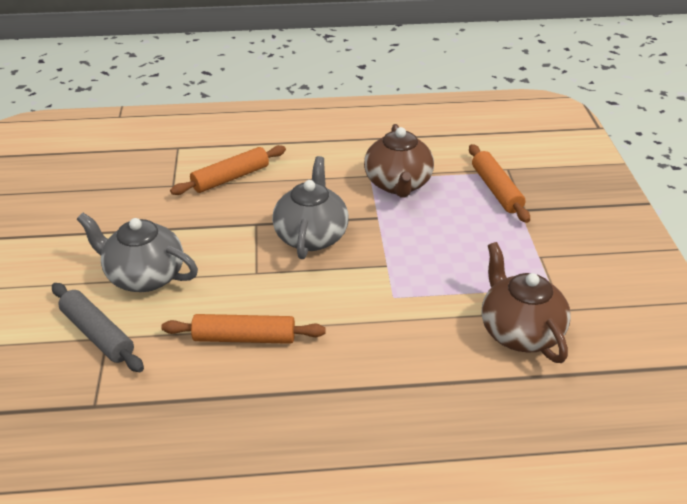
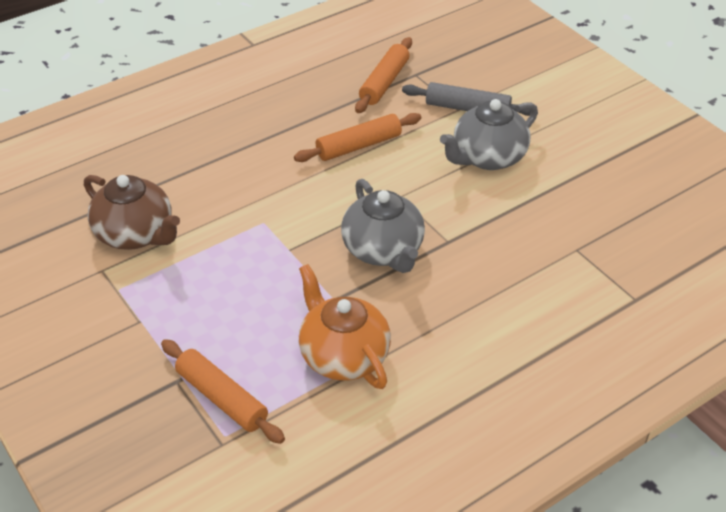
camera: 150 degrees right, 5 degrees up
grey teapot [77,213,198,292] -> grey teapot turned 150 degrees clockwise [440,99,538,170]
orange rolling pin [170,145,286,195] -> orange rolling pin moved to [355,37,412,113]
brown teapot [364,124,434,198] -> orange teapot [299,264,391,389]

